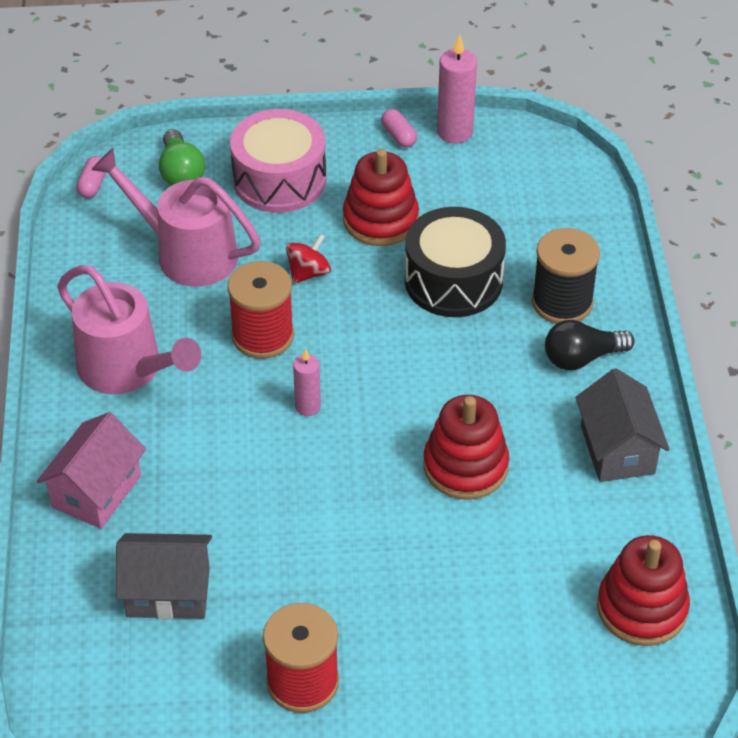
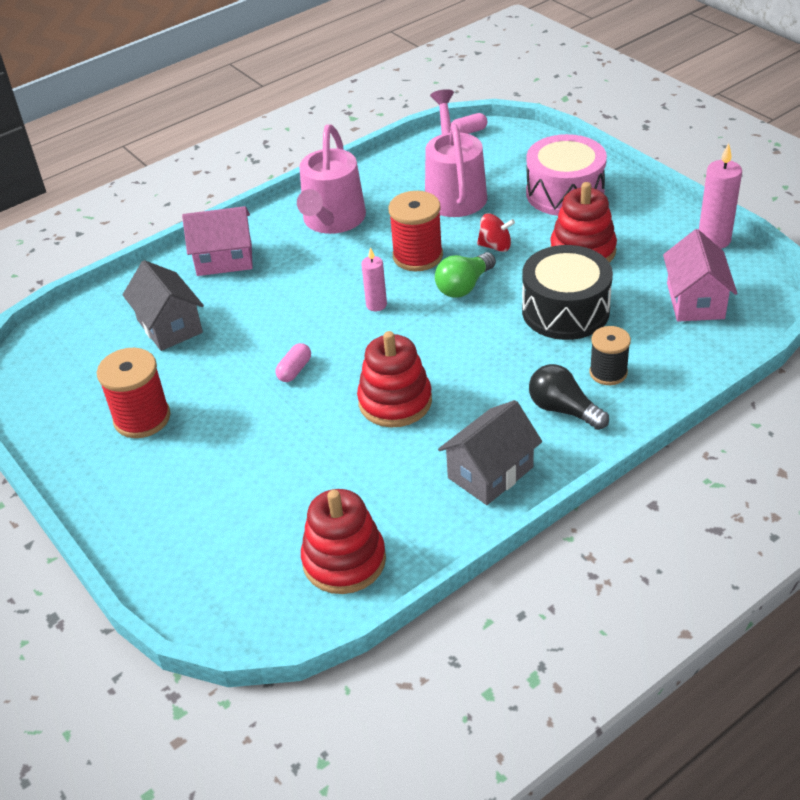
camera: 60 degrees right, 5 degrees down
green light bulb [159,129,205,186] -> green light bulb moved to [435,252,496,298]
pink capsule [381,109,417,148] -> pink capsule moved to [275,343,311,382]
black spool [532,228,600,324] -> black spool [590,326,631,385], size x0.66
none -> pink house [663,229,737,322]

